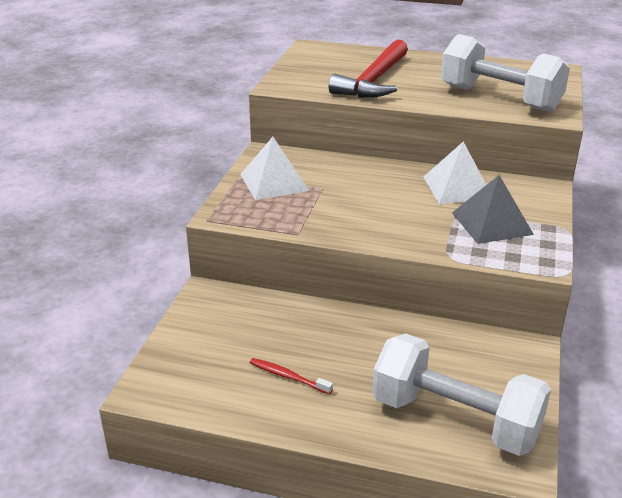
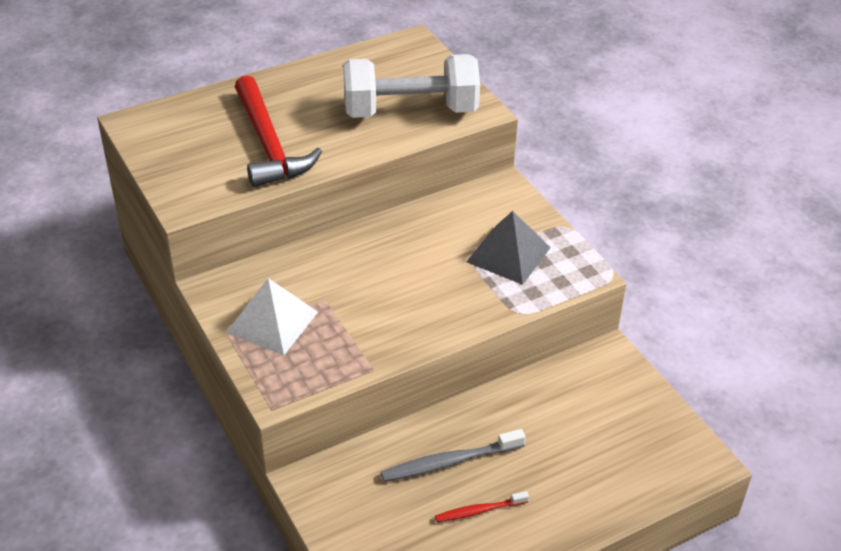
camera: 45 degrees left, 10 degrees up
white dumbbell [372,333,551,456] -> none
white pyramid [424,141,486,204] -> none
none -> grey toothbrush [381,429,526,482]

